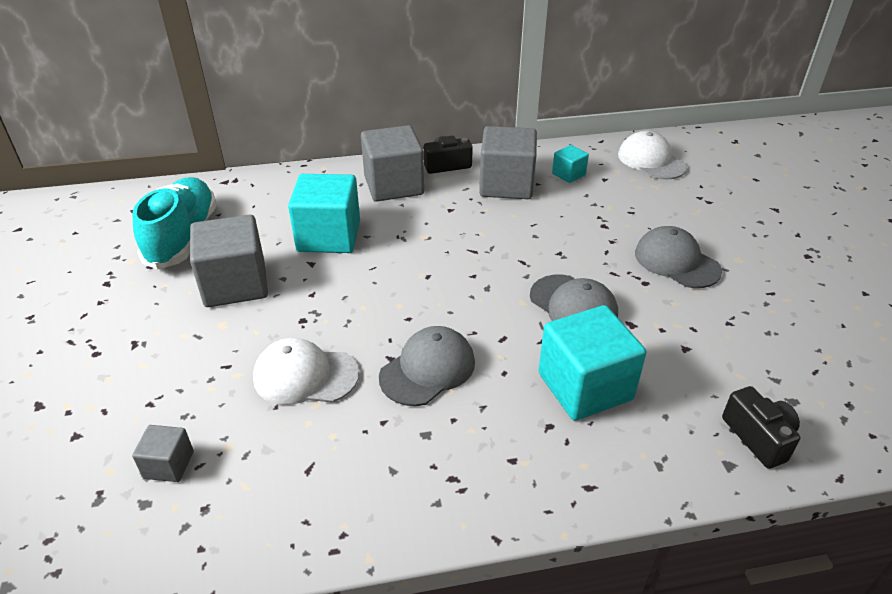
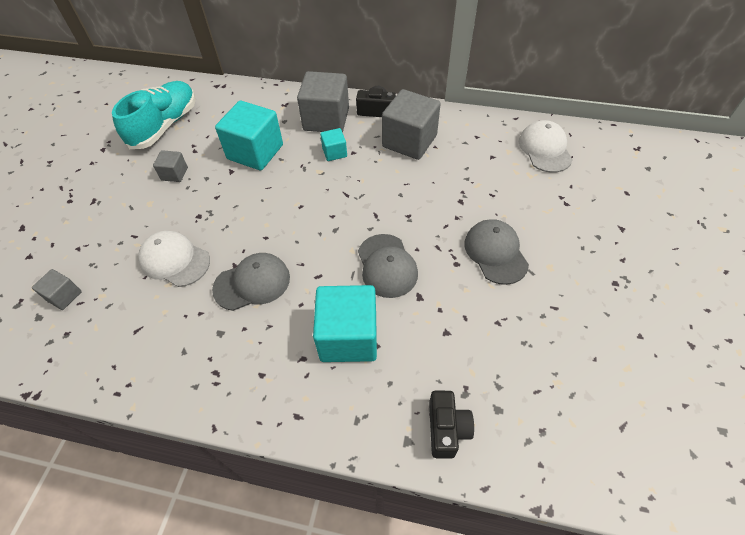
camera: 25 degrees right, 15 degrees up
grey cube [190,215,268,307] -> grey cube [153,150,188,182], size x0.49
turquoise cube [552,145,589,183] -> turquoise cube moved to [320,128,347,161]

